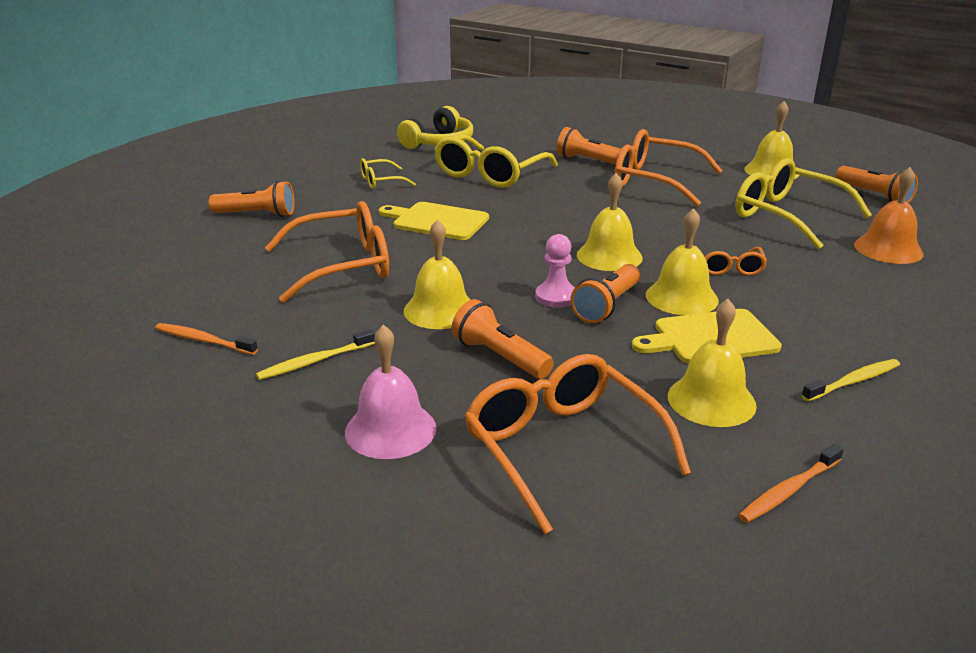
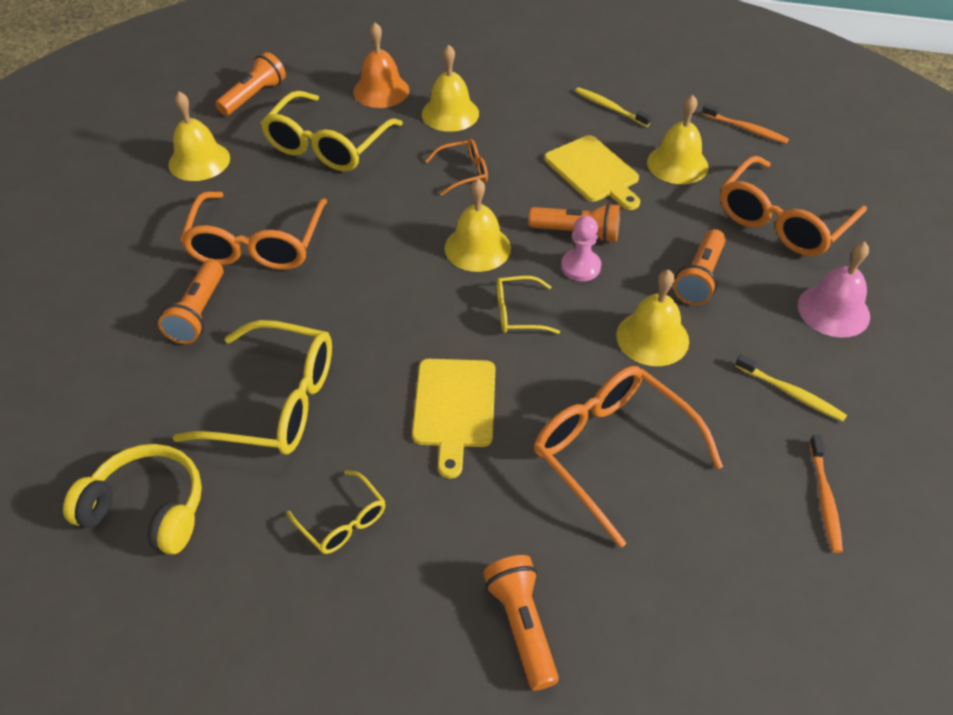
camera: 110 degrees left, 20 degrees up
yellow bell [646,208,719,315] -> yellow bell moved to [422,44,479,132]
none -> yellow glasses [497,276,560,334]

